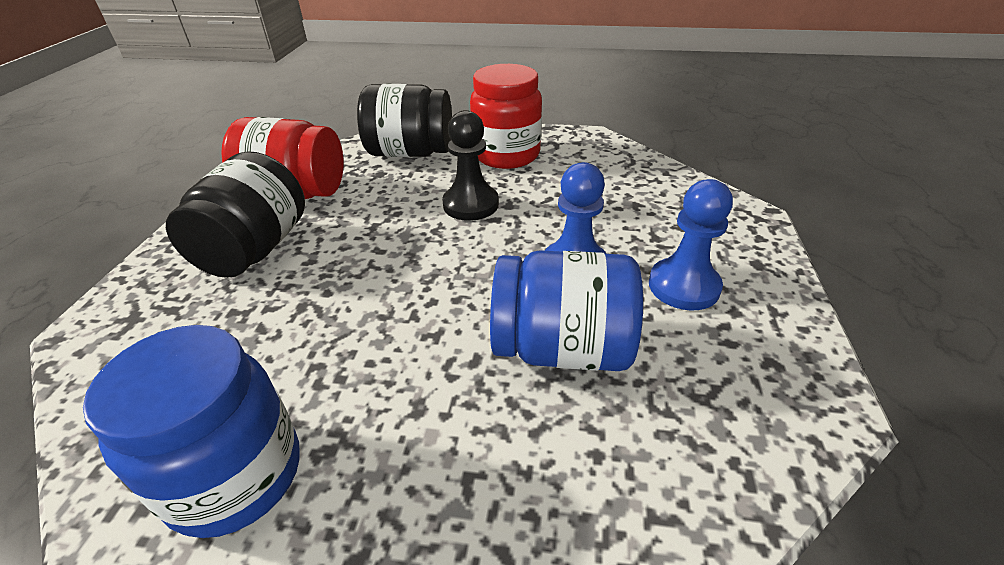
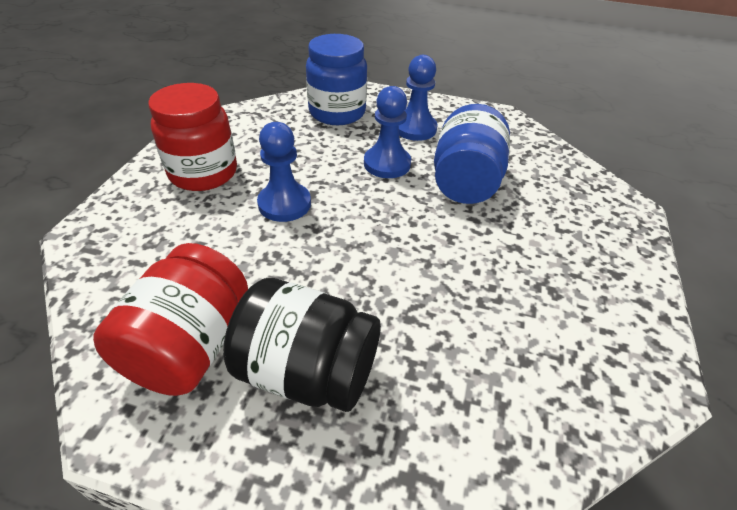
camera: 85 degrees left, 5 degrees up
blue jar [83,325,300,538] -> blue jar moved to [306,34,367,125]
black jar [357,84,452,157] -> none
black pawn [442,110,499,221] -> blue pawn [257,122,311,222]

